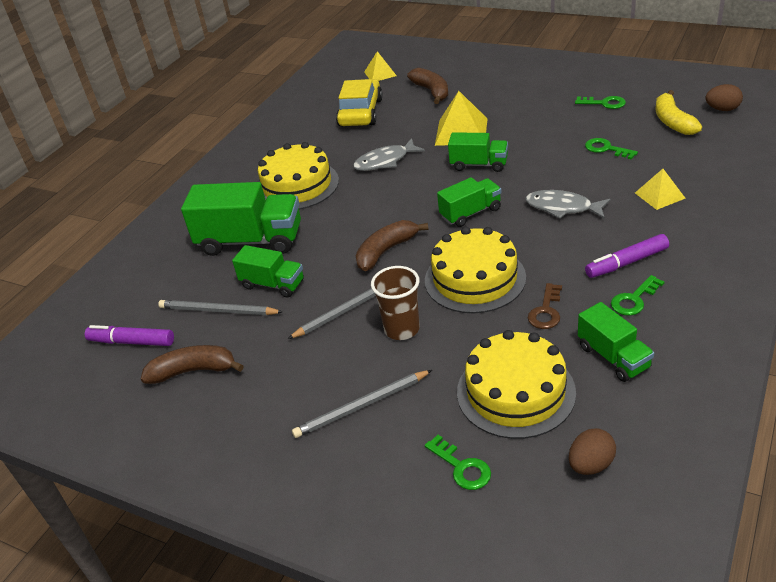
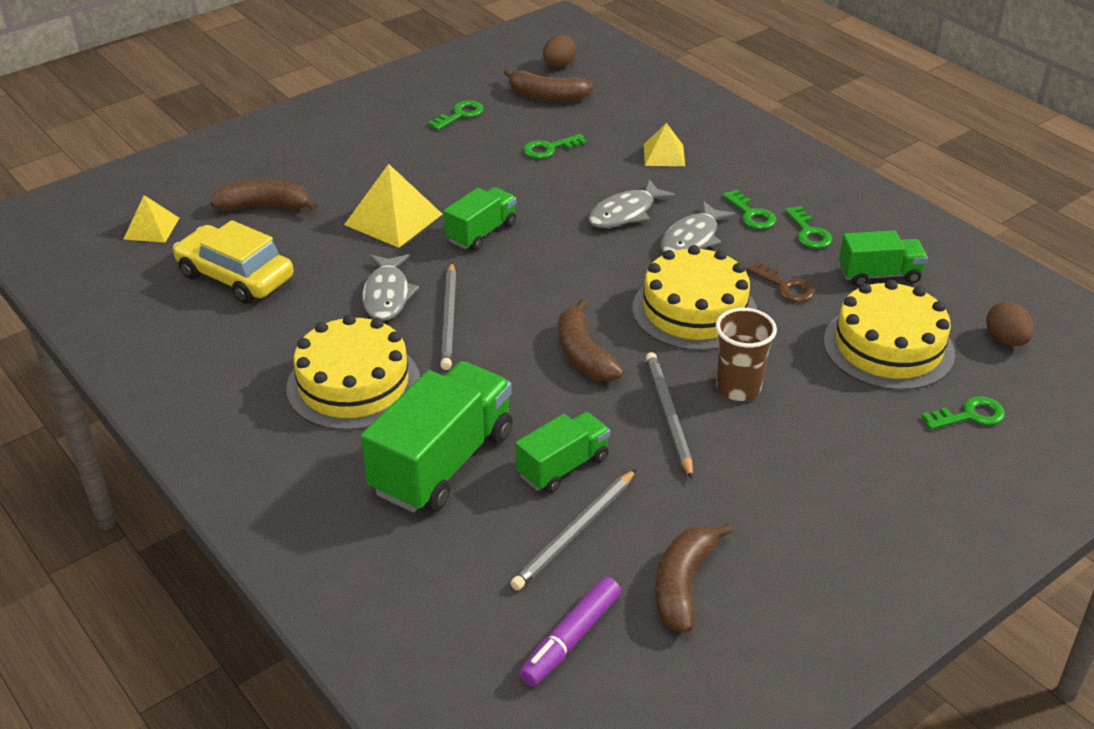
camera: 70 degrees left, 0 degrees up
grey pencil [292,370,432,438] -> grey pencil moved to [440,262,456,370]
green truck [437,177,501,227] -> none
purple marker [585,234,669,278] -> green key [722,189,776,229]
yellow banana [655,90,702,135] -> brown banana [504,68,594,102]
none -> grey fish [660,201,736,253]

